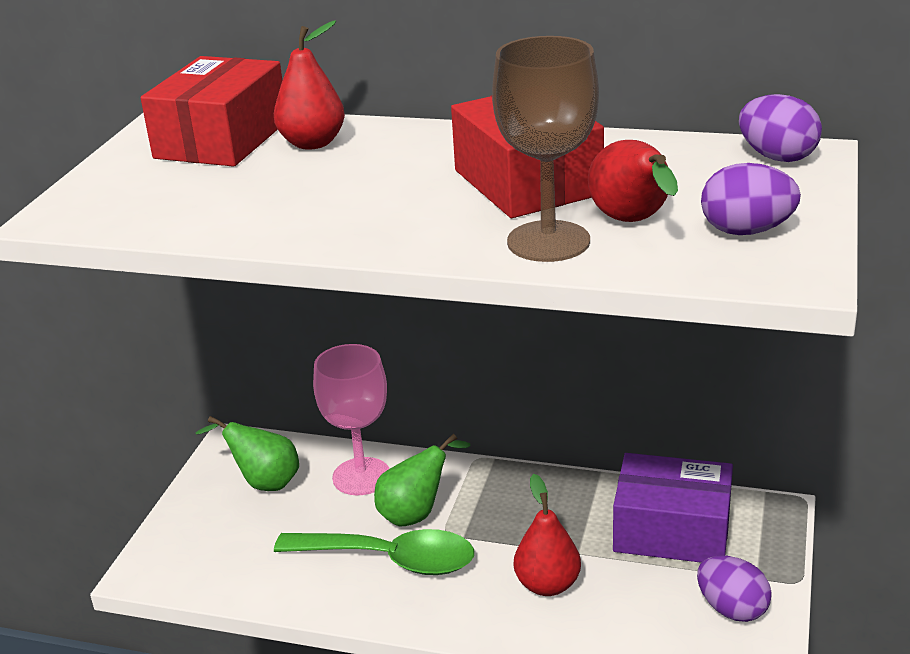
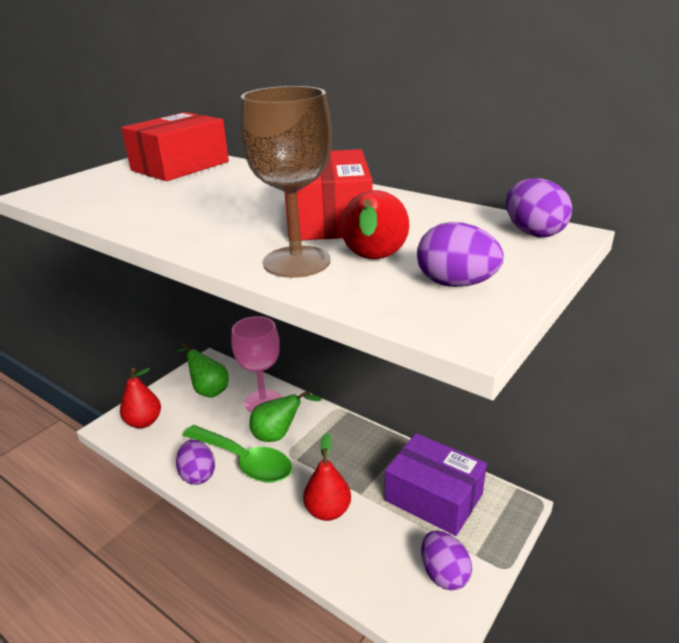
camera: 20 degrees right, 0 degrees up
red pear [274,20,345,150] -> red pear moved to [120,368,161,428]
none -> purple egg [176,440,215,485]

